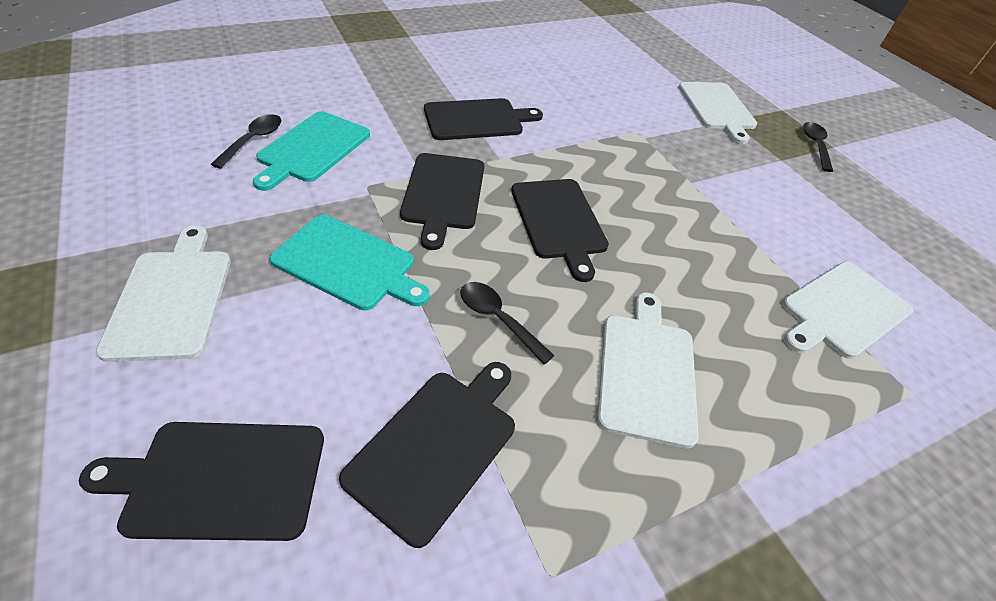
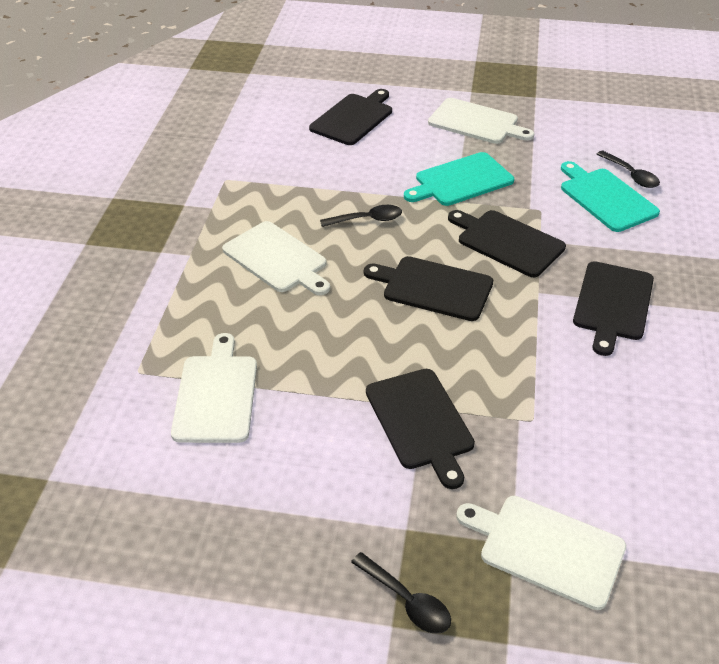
camera: 130 degrees right, 5 degrees down
black cutting board [339,362,515,548] -> black cutting board moved to [366,369,475,489]

